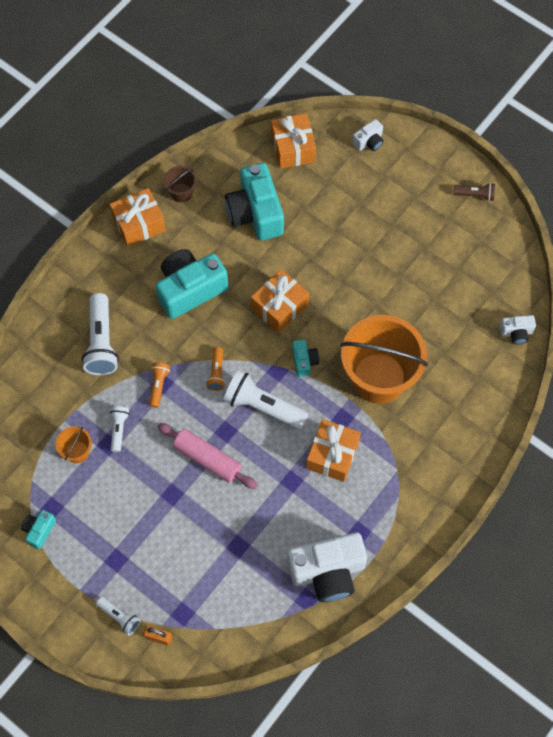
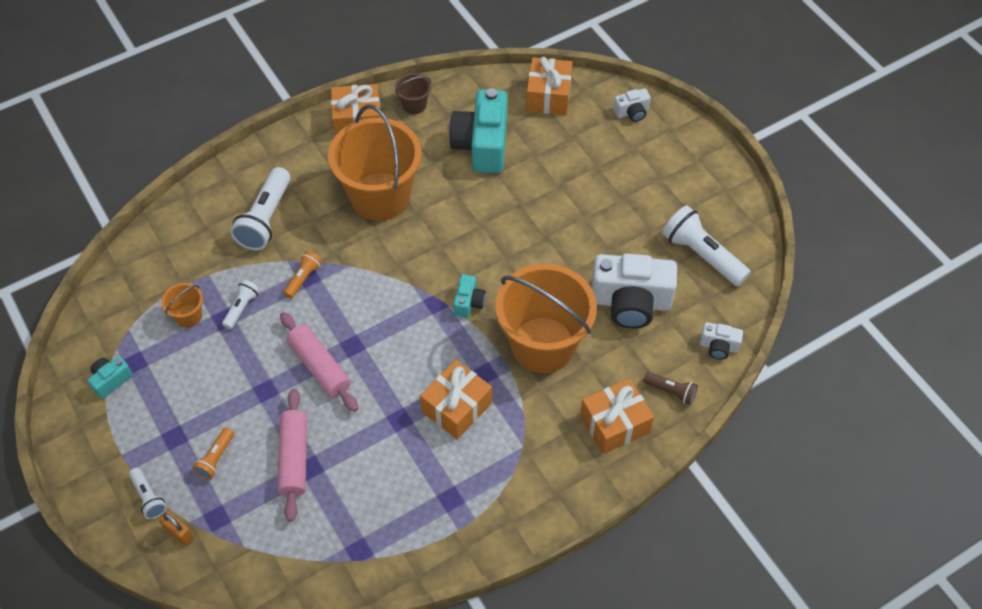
camera: 20 degrees right, 10 degrees down
turquoise camera [156,249,228,319] -> orange bucket [328,104,422,221]
orange flashlight [206,347,225,391] -> orange flashlight moved to [192,427,234,480]
white flashlight [223,370,309,429] -> white flashlight moved to [662,205,751,286]
orange gift [251,269,309,333] -> orange gift moved to [580,378,654,454]
white camera [287,533,367,602] -> white camera moved to [591,254,677,329]
brown flashlight [453,183,495,201] -> brown flashlight moved to [643,372,698,405]
none -> pink rolling pin [277,388,307,522]

